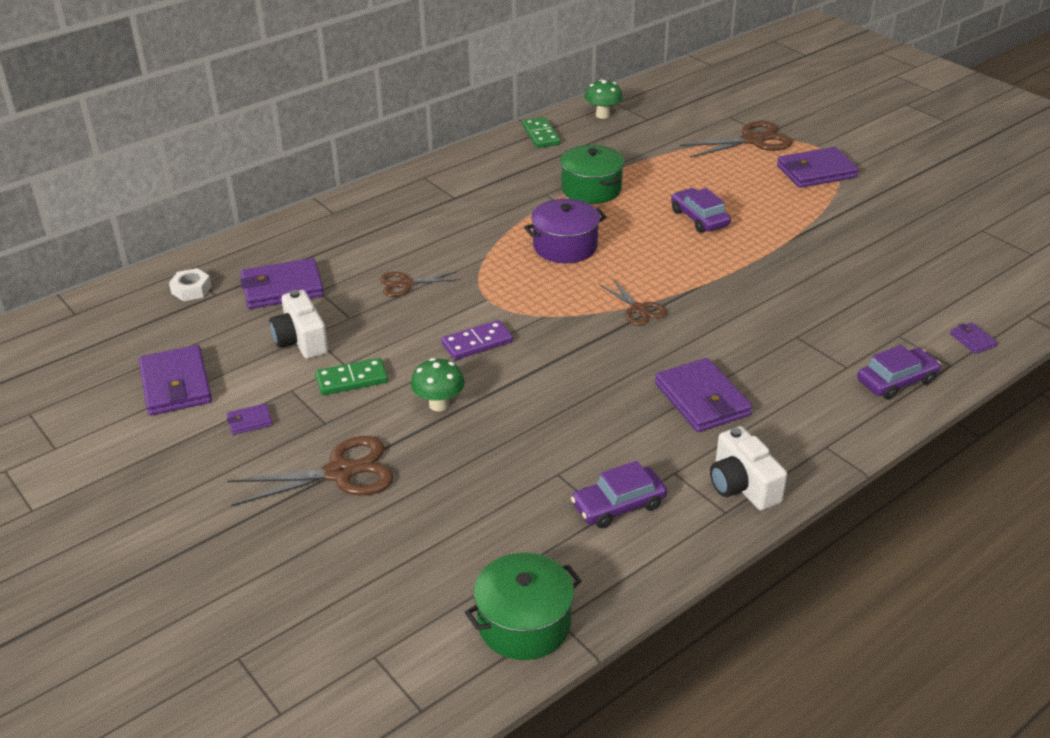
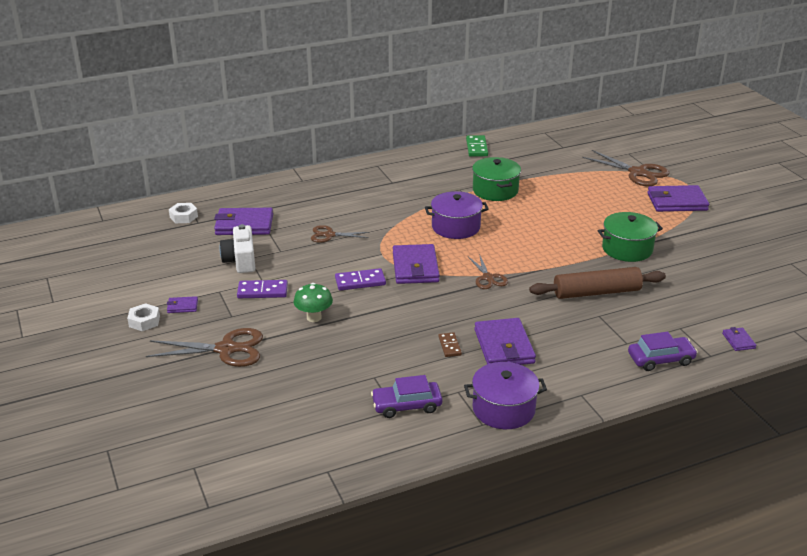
camera: 15 degrees right, 5 degrees down
purple wallet [139,345,212,416] -> purple wallet moved to [393,244,440,284]
green domino [315,358,388,395] -> purple domino [237,280,288,298]
green pot [465,553,582,660] -> green pot moved to [598,212,663,262]
green mushroom [584,79,623,119] -> none
purple car [671,188,731,233] -> none
brown scissors [680,121,793,158] -> brown scissors turned 45 degrees clockwise [582,150,670,186]
white camera [710,426,787,510] -> purple pot [464,362,547,429]
none -> white nut [127,303,160,331]
none -> brown domino [438,332,462,357]
none -> brown rolling pin [529,267,666,299]

